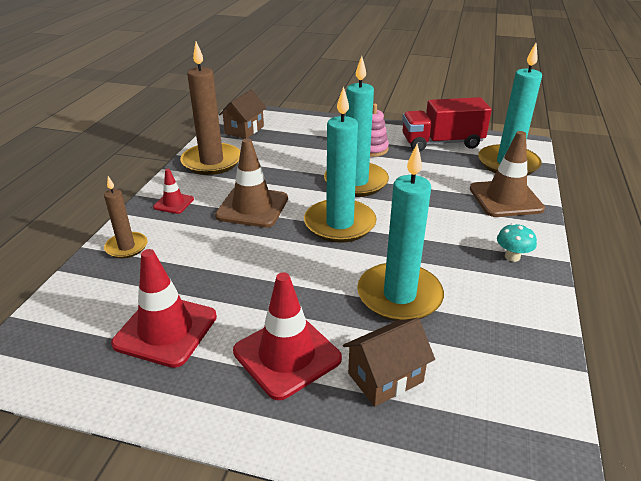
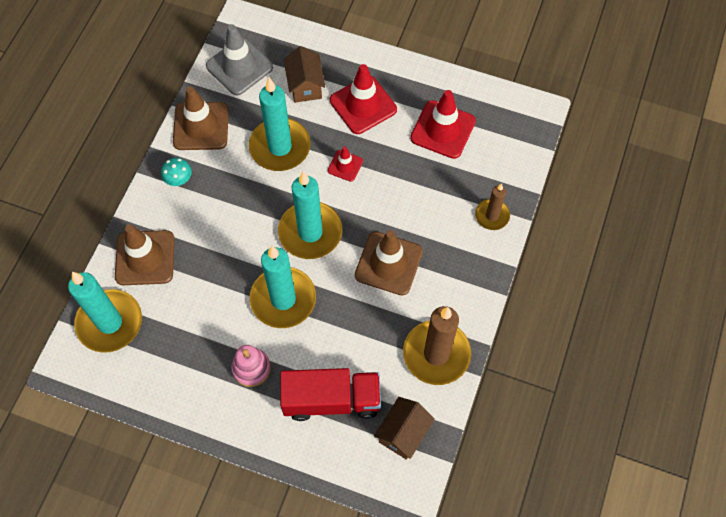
camera: 175 degrees left, 30 degrees up
red traffic cone [153,169,194,214] -> red traffic cone moved to [328,146,363,182]
brown house [343,318,435,407] -> brown house turned 75 degrees counterclockwise [284,46,325,103]
red truck [402,97,492,152] -> red truck moved to [280,368,381,421]
none -> brown traffic cone [173,86,229,150]
none -> grey traffic cone [206,24,273,95]

